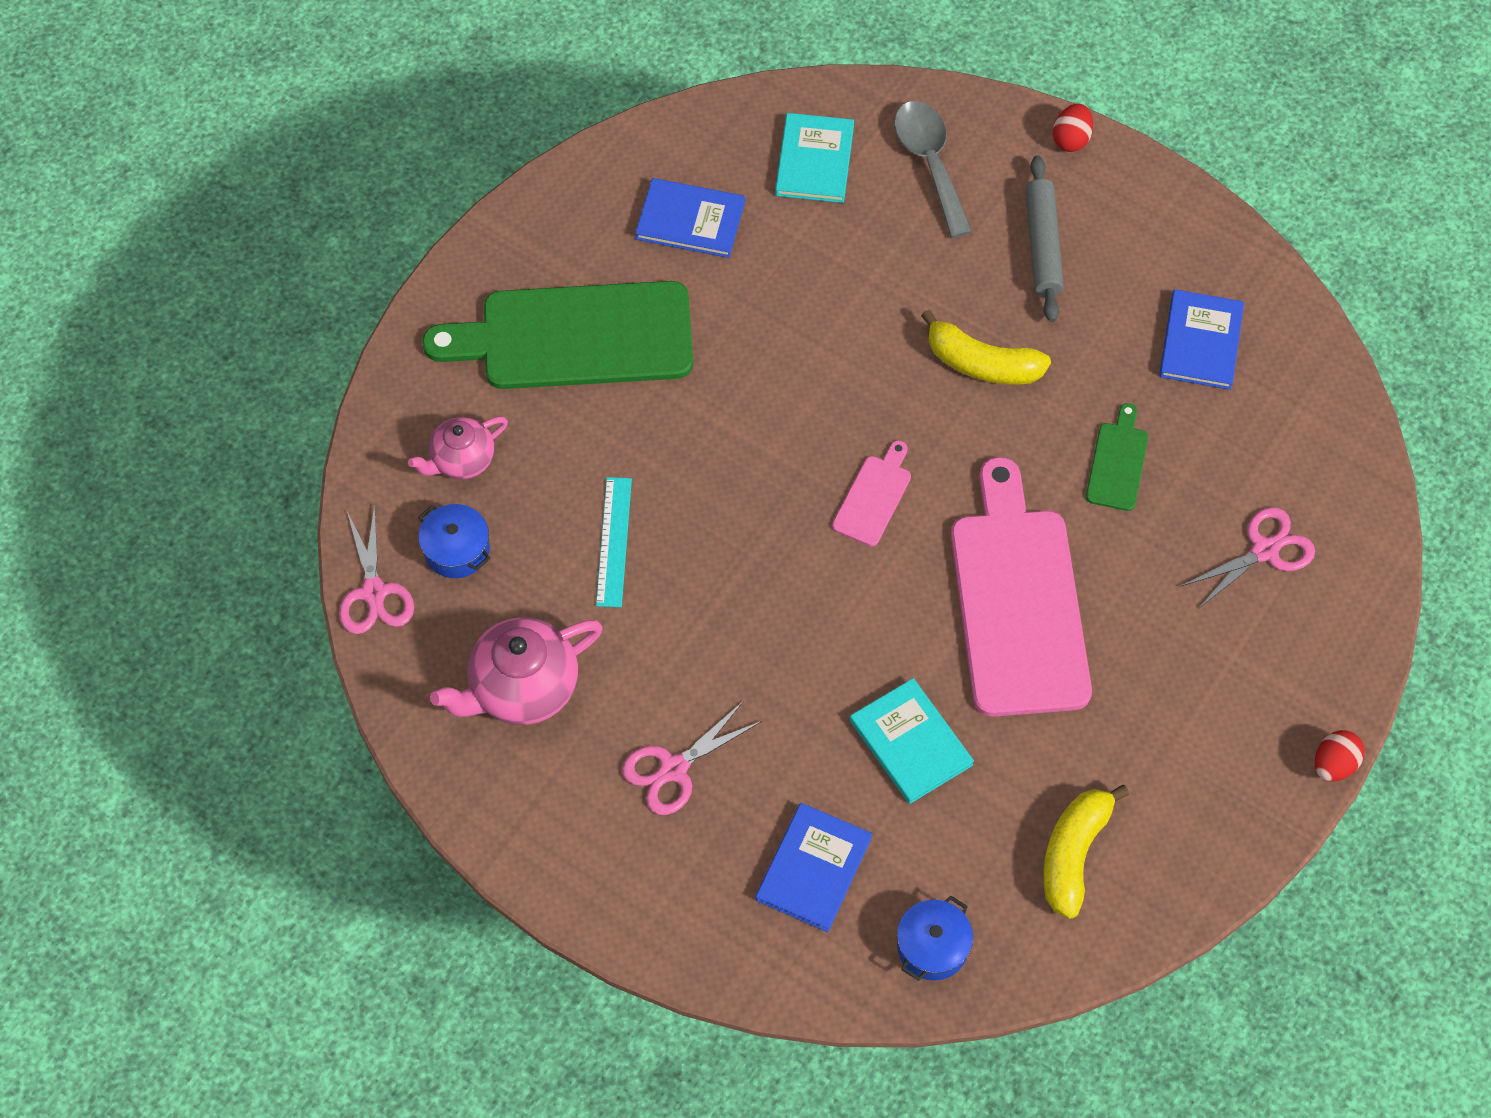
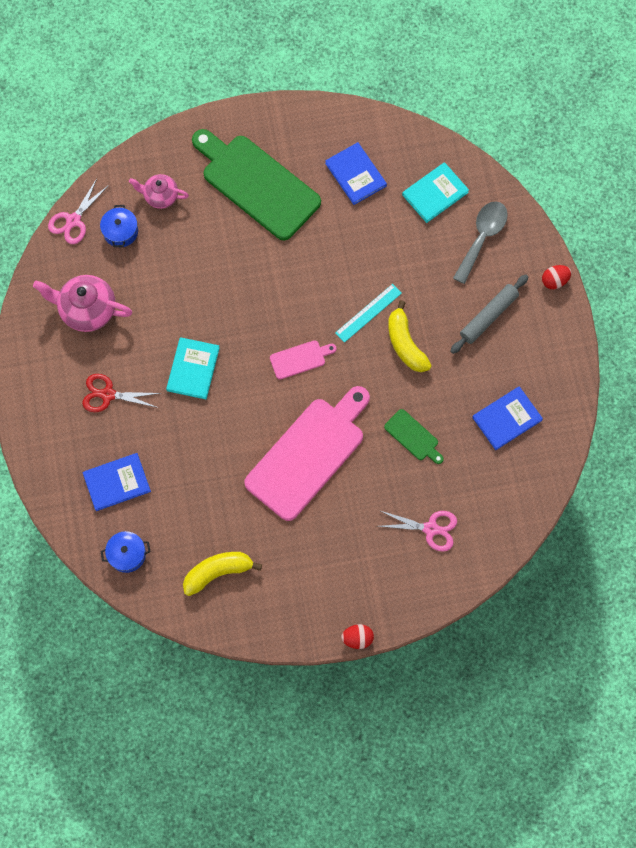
camera: 45 degrees right, 10 degrees up
turquoise ruler [596,477,632,607] -> turquoise ruler moved to [335,284,402,343]
pink scissors [622,701,762,815] -> red scissors [82,374,161,412]
turquoise book [850,678,974,804] -> turquoise book moved to [166,337,220,399]
green cutting board [1086,403,1148,511] -> green cutting board turned 75 degrees clockwise [384,409,444,464]

